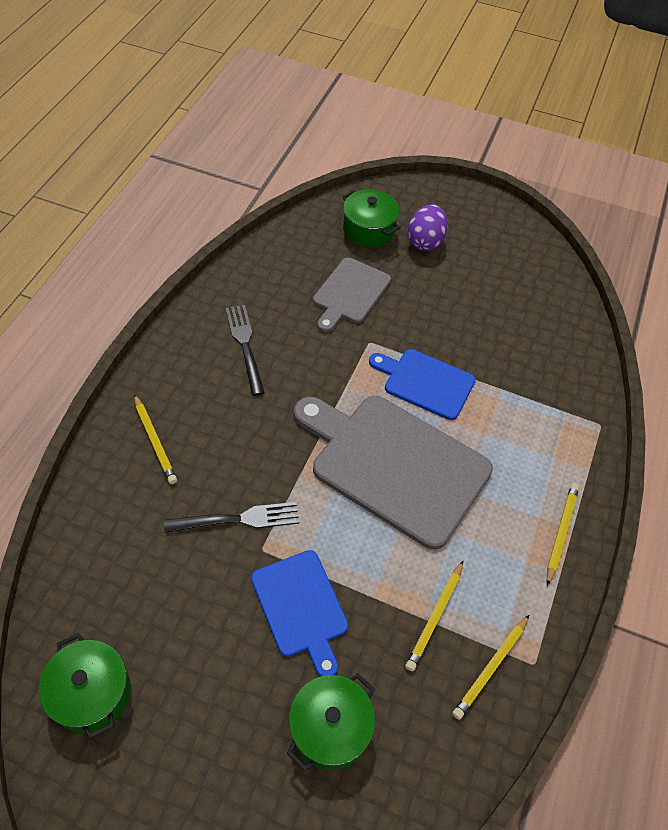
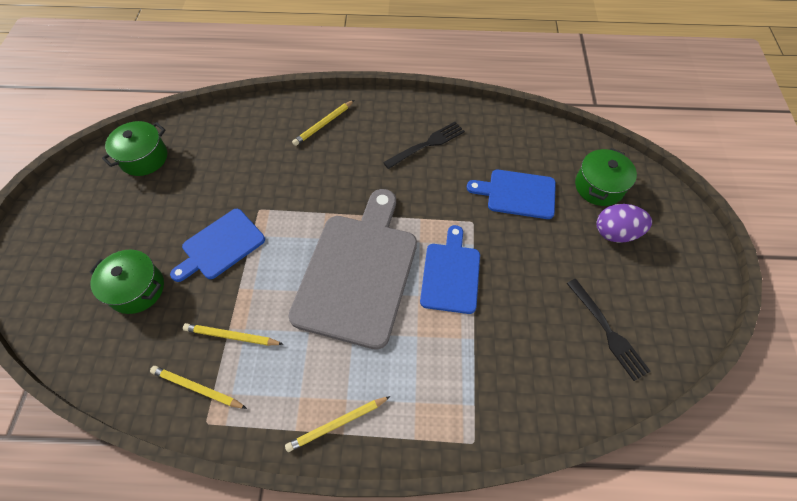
camera: 75 degrees right, 5 degrees up
black fork [164,502,299,533] -> black fork moved to [567,279,651,381]
grey cutting board [313,257,391,332] -> blue cutting board [467,170,556,219]
yellow pencil [547,483,579,586] -> yellow pencil turned 150 degrees clockwise [285,396,391,452]

